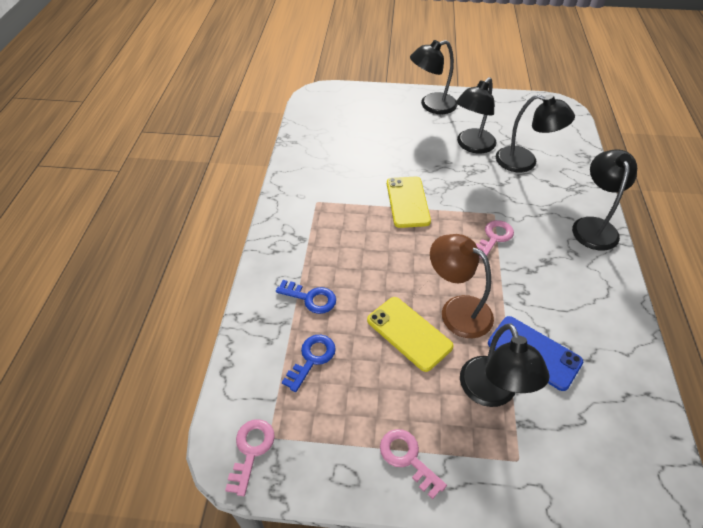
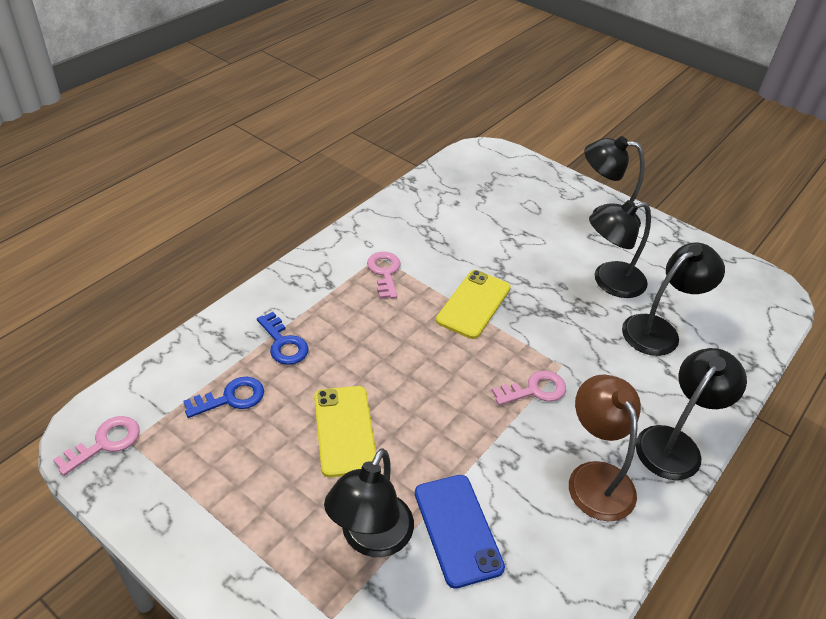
camera: 30 degrees right, 5 degrees down
pink key [380,429,447,499] -> pink key moved to [367,252,401,299]
brown lamp [430,234,494,338] -> brown lamp moved to [569,375,641,521]
black lamp [496,94,575,172] -> black lamp turned 90 degrees counterclockwise [622,243,725,356]

